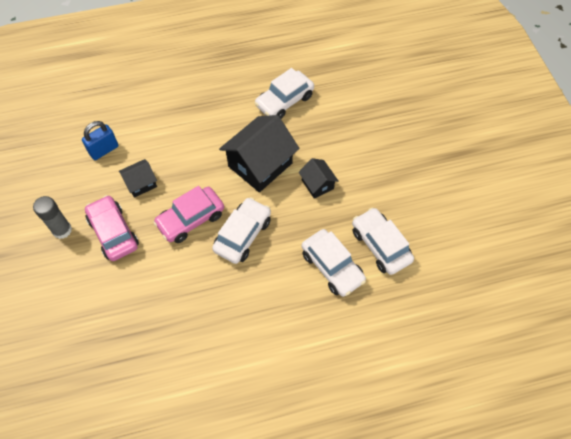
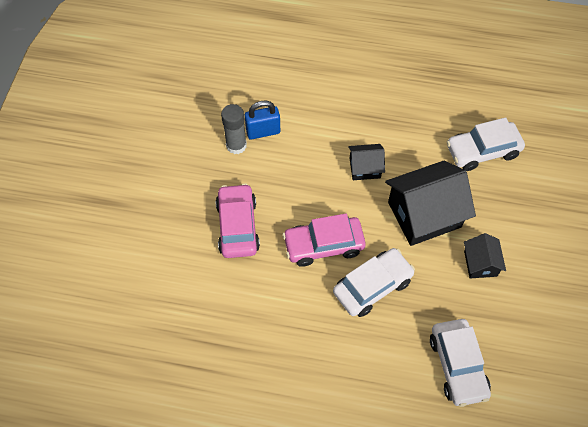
camera: 25 degrees right, 0 degrees up
grey glue stick [33,196,72,239] -> grey glue stick moved to [221,104,247,154]
black house [119,159,157,198] -> black house moved to [348,144,385,180]
white car [352,208,414,275] -> none

